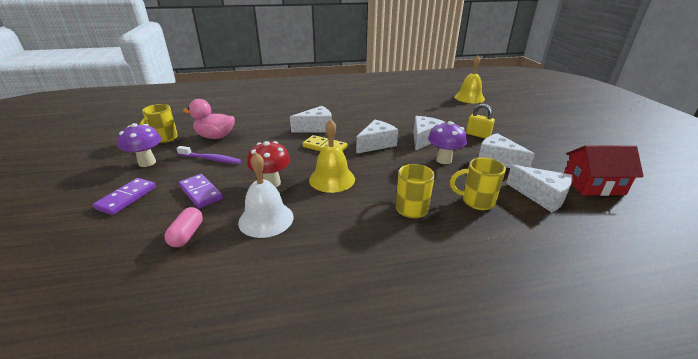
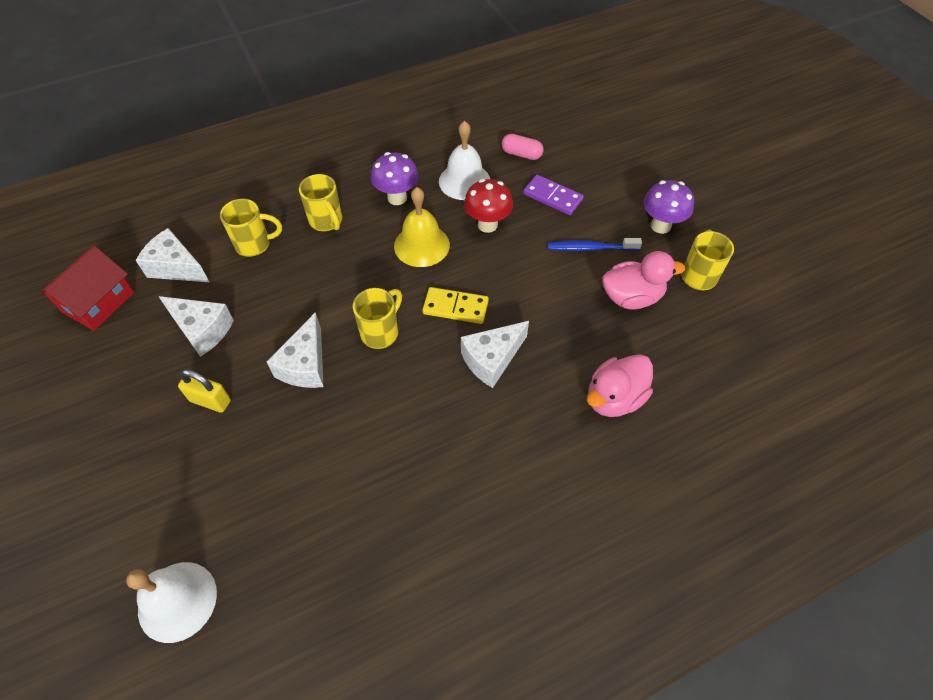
camera: 165 degrees right, 25 degrees up
purple domino [93,178,156,215] -> none
pink capsule [164,207,203,247] -> pink capsule turned 60 degrees counterclockwise [502,134,544,160]
purple toothbrush [176,146,242,164] -> blue toothbrush [548,238,642,251]
white cheese [356,120,398,154] -> yellow mug [353,288,402,349]
purple mushroom [428,121,467,164] -> purple mushroom moved to [371,152,419,205]
yellow bell [454,55,485,103] -> white bell [126,562,217,643]
red house [564,145,644,196] -> red house turned 45 degrees counterclockwise [39,246,134,331]
none -> pink duck [587,354,653,417]

